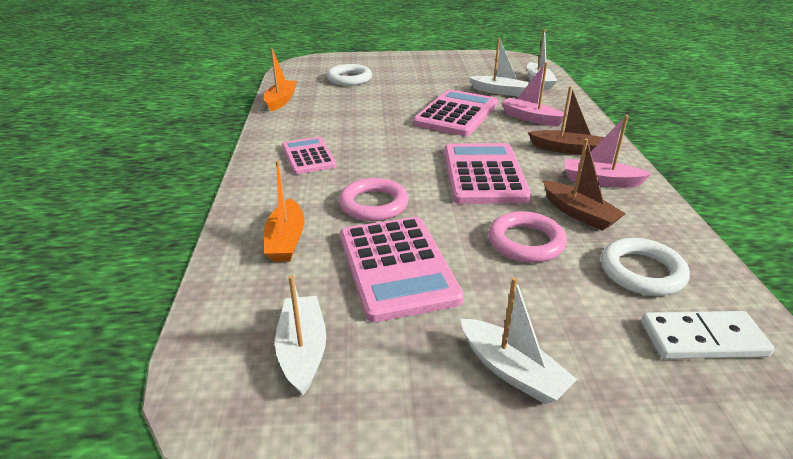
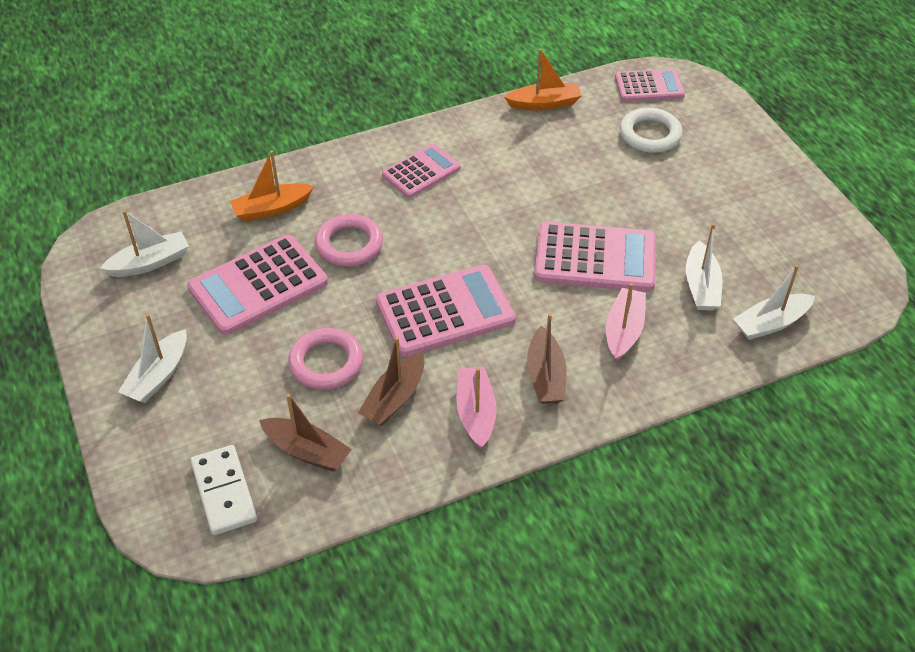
camera: 70 degrees right, 15 degrees up
white ring [601,238,690,296] -> brown boat [259,394,352,471]
none -> pink calculator [615,69,685,101]

